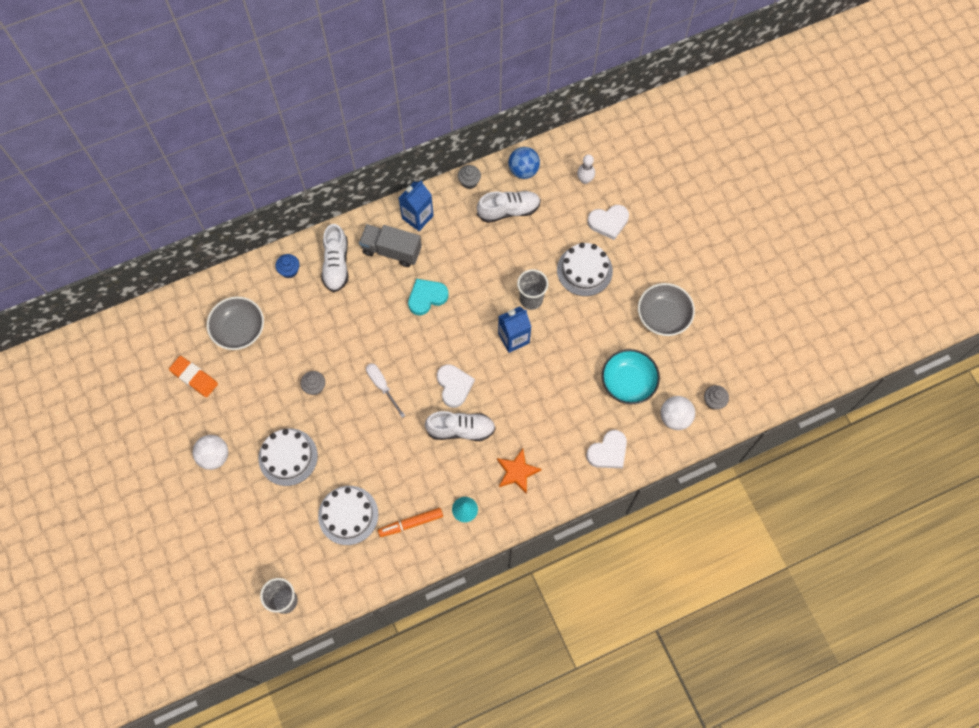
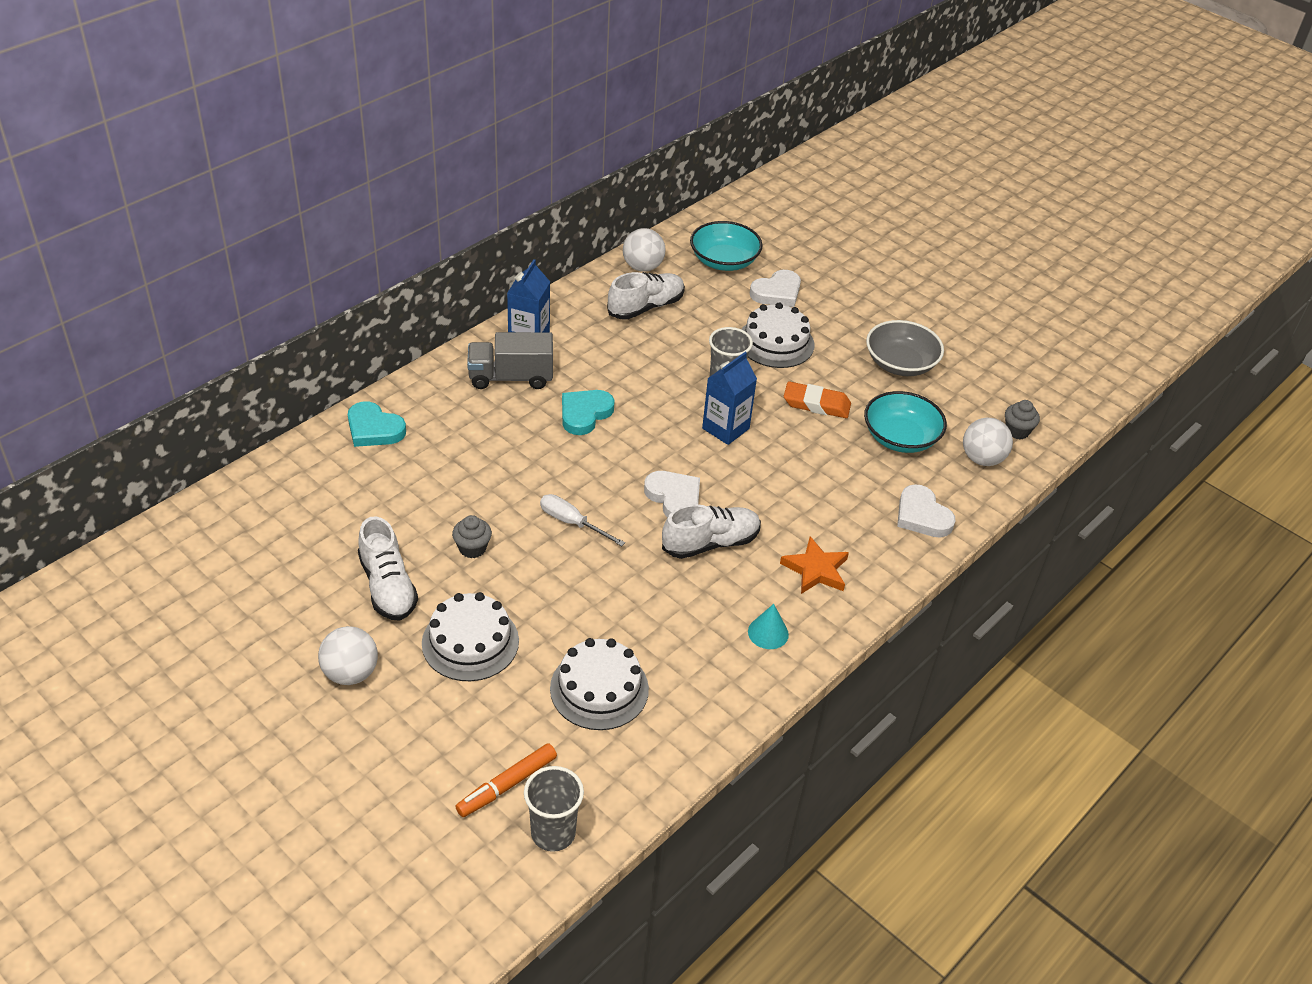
camera: 25 degrees left, 25 degrees down
orange eraser [169,356,218,397] -> orange eraser moved to [784,381,851,418]
grey bowl [207,297,264,350] -> none
blue cupcake [275,254,300,278] -> turquoise heart [348,401,406,447]
white shoe [321,224,348,292] -> white shoe moved to [358,516,418,621]
orange marker [378,508,443,537] -> orange marker moved to [455,743,557,817]
grey cupcake [458,165,481,189] -> none
blue ball [508,147,540,179] -> white ball [623,228,666,272]
white bowling pin [577,154,595,184] -> turquoise bowl [690,221,763,271]
white heart [586,430,627,468] -> white heart turned 120 degrees clockwise [897,484,955,538]

